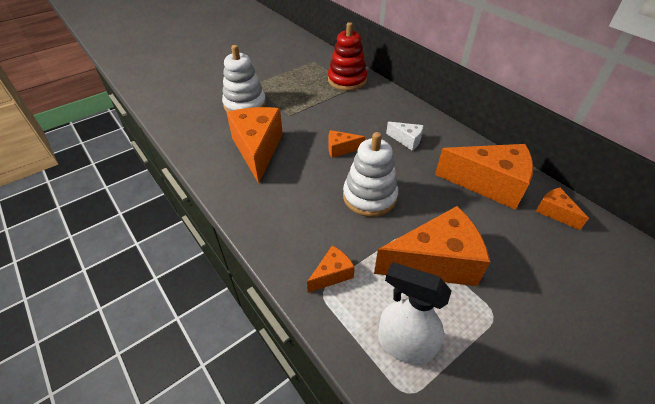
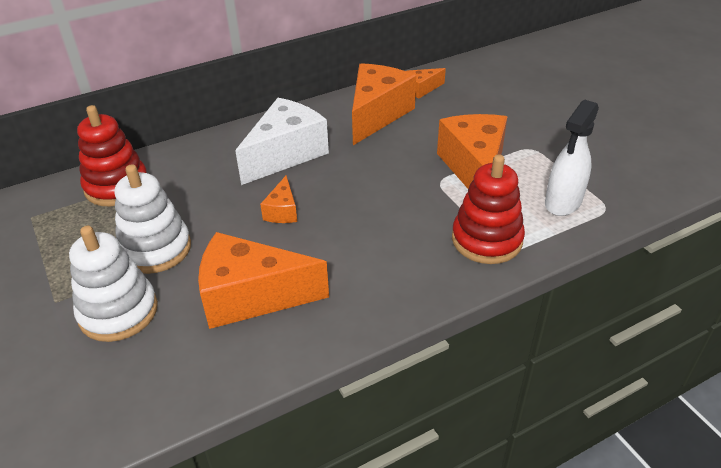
camera: 80 degrees left, 5 degrees down
orange cheese [307,246,355,293] -> red stacking toy [452,154,525,264]
white stacking toy [343,132,398,217] -> white stacking toy moved to [115,164,191,274]
white cheese [386,122,424,150] -> white cheese [235,98,329,185], size x2.10

